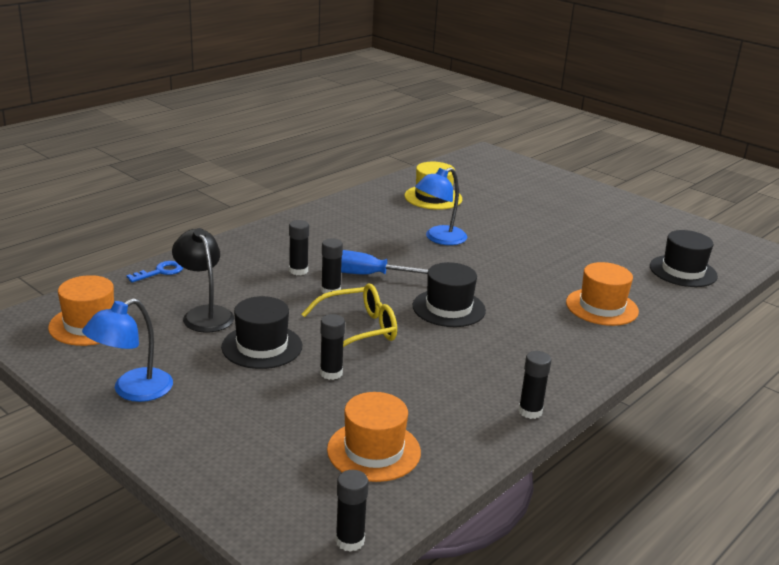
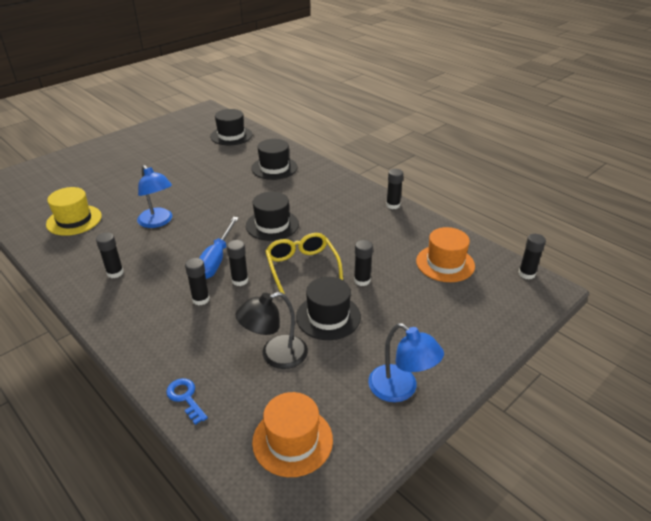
camera: 85 degrees left, 10 degrees up
orange hat [566,262,639,326] -> black hat [251,139,297,180]
none -> black glue stick [96,233,124,278]

